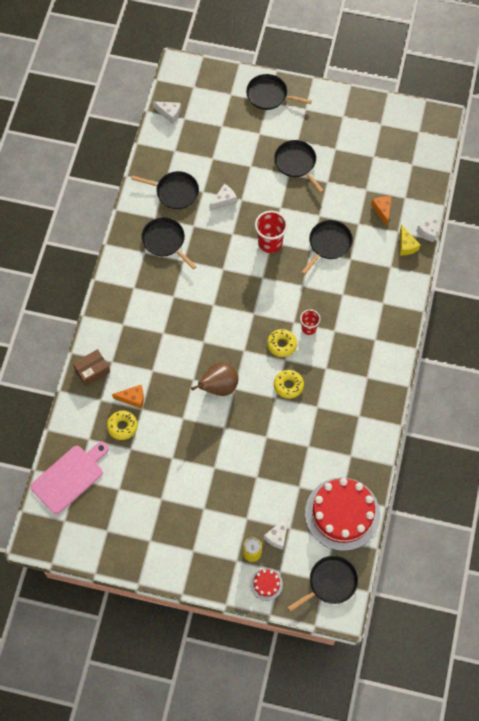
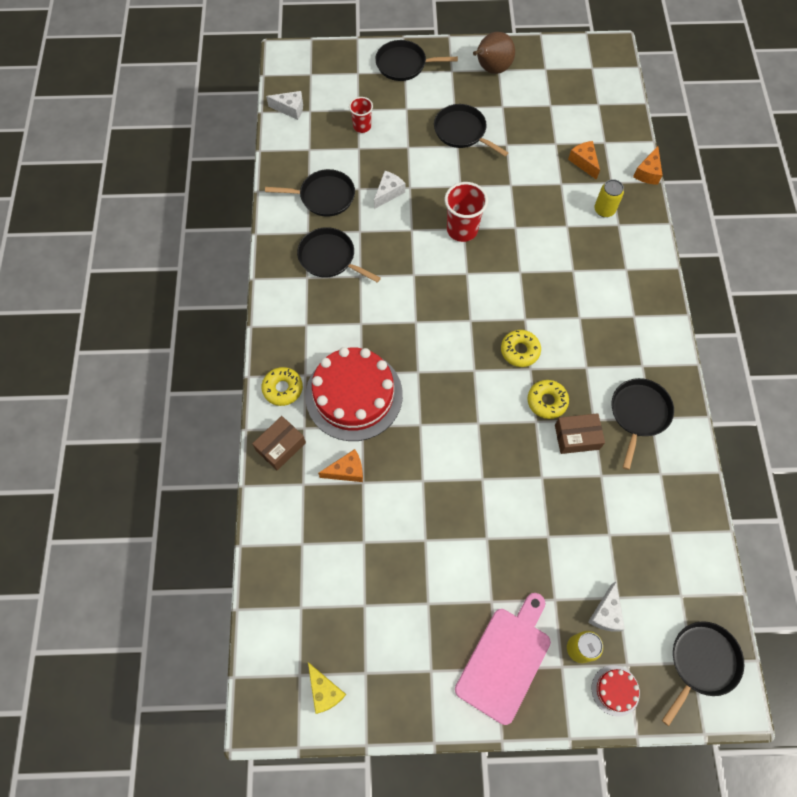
camera: 15 degrees left, 0 degrees up
pink cutting board [30,442,109,514] -> pink cutting board moved to [455,593,551,725]
yellow donut [107,411,137,440] -> yellow donut moved to [262,367,303,406]
brown pear [191,362,238,396] -> brown pear moved to [473,32,515,74]
red cup [300,309,320,335] -> red cup moved to [349,97,373,133]
black pan [301,220,353,275] -> black pan moved to [612,378,674,470]
red cake [305,478,380,551] -> red cake moved to [305,347,403,441]
yellow cheese [400,224,420,256] -> yellow cheese moved to [308,663,347,714]
white cheese [416,212,441,242] -> orange cheese [633,146,662,185]
none -> brown box [555,413,605,454]
none -> yellow can [594,179,624,217]

